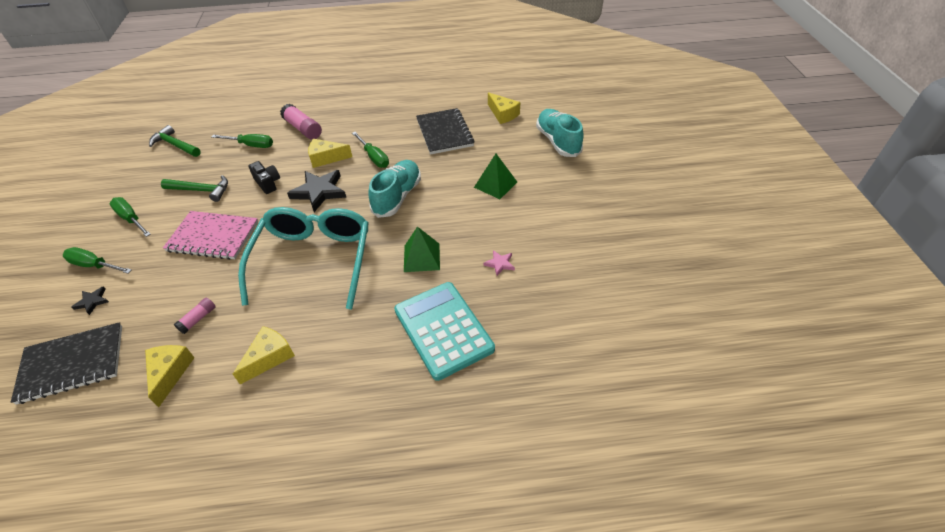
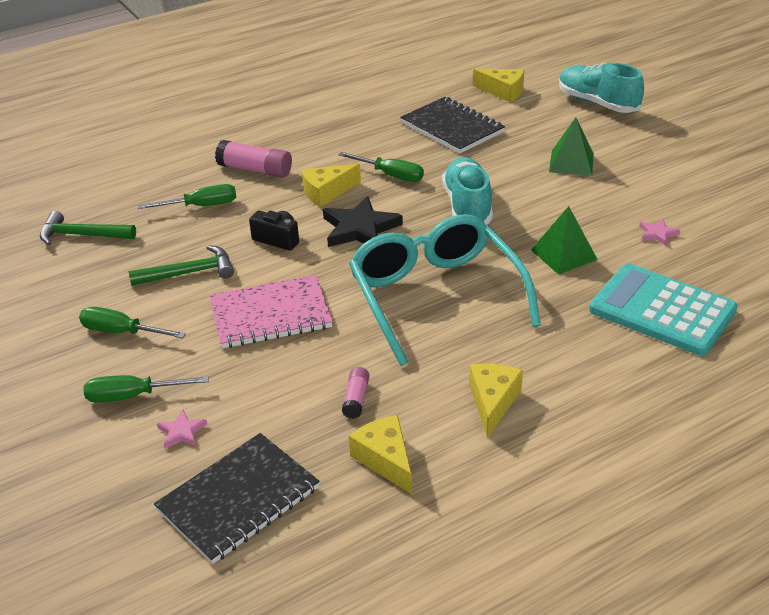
camera: 25 degrees left, 10 degrees down
black star [72,286,109,315] -> pink star [157,409,207,449]

